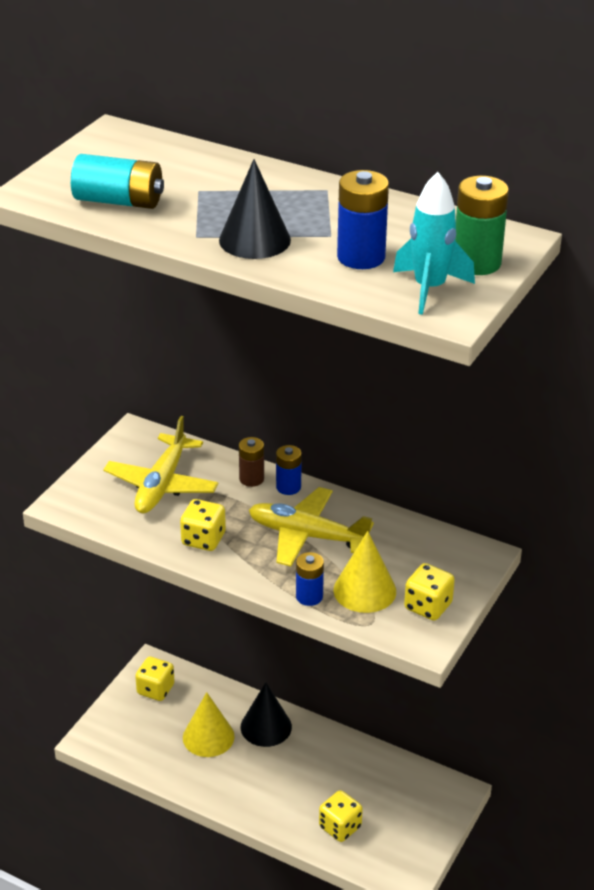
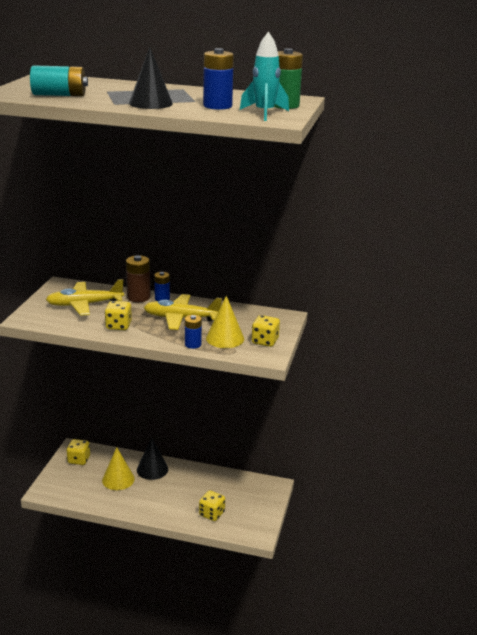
camera: 15 degrees left, 10 degrees down
yellow plane [103,416,219,513] -> yellow plane turned 75 degrees clockwise [46,279,124,316]
brown battery [239,437,264,487] -> brown battery [126,255,151,302], size x1.54

